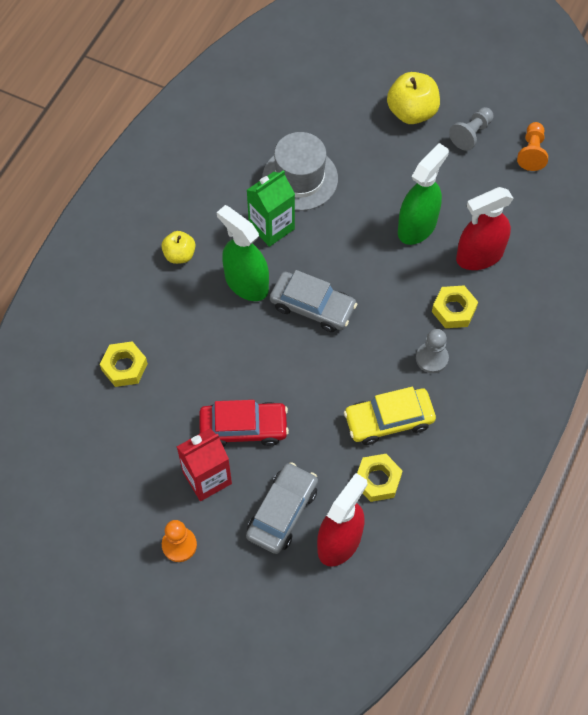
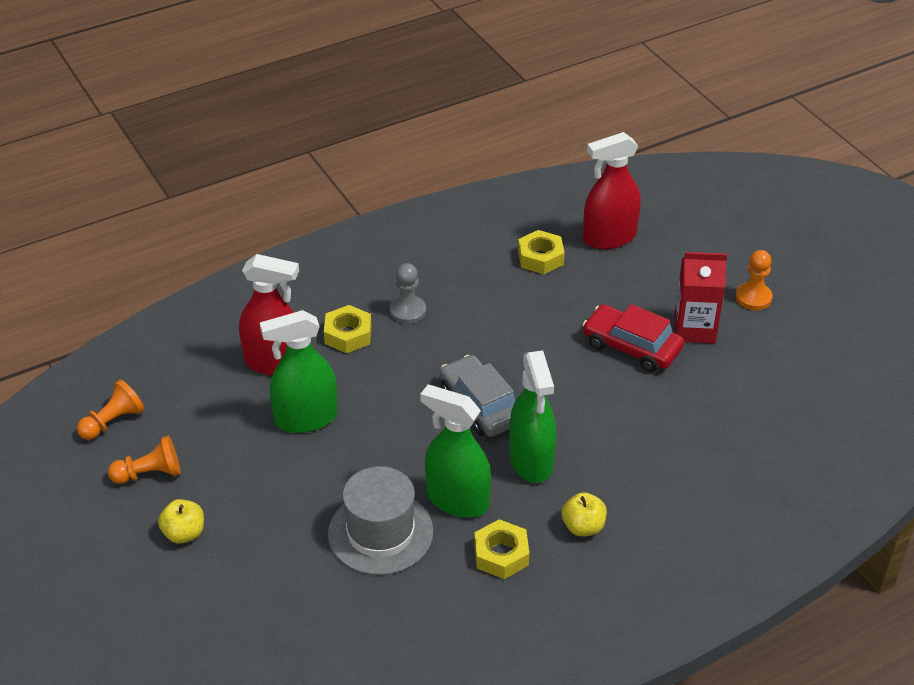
camera: 145 degrees left, 20 degrees down
yellow nut [100,341,148,387] -> yellow nut moved to [474,519,530,579]
grey car [246,462,318,554] -> none
green carton [247,170,295,247] -> green spray bottle [420,384,491,518]
yellow car [344,387,436,445] -> none
yellow apple [387,72,440,124] -> yellow apple [158,499,204,544], size x0.61
grey pawn [449,107,493,151] -> orange pawn [108,436,181,484]

